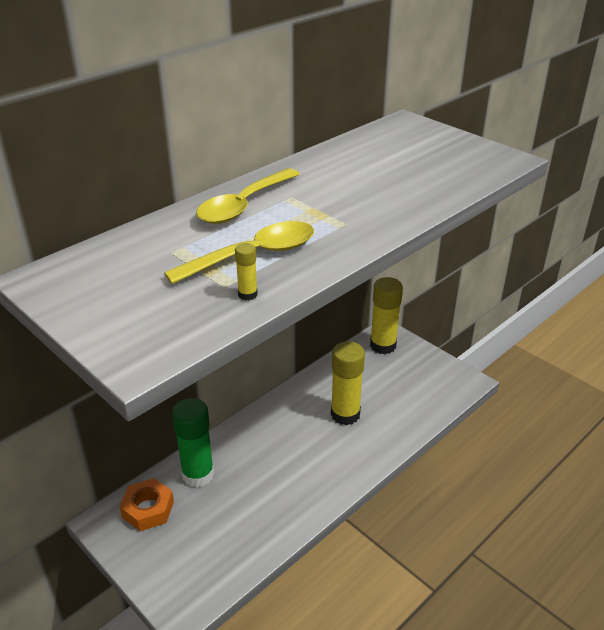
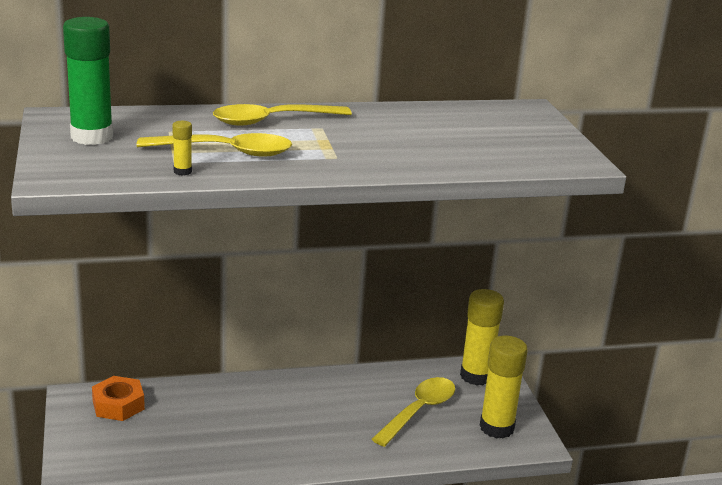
camera: 30 degrees right, 10 degrees down
green glue stick [172,398,214,488] -> green glue stick moved to [63,17,113,145]
yellow glue stick [331,341,365,425] -> yellow glue stick moved to [480,336,528,439]
none -> yellow spoon [372,377,455,447]

